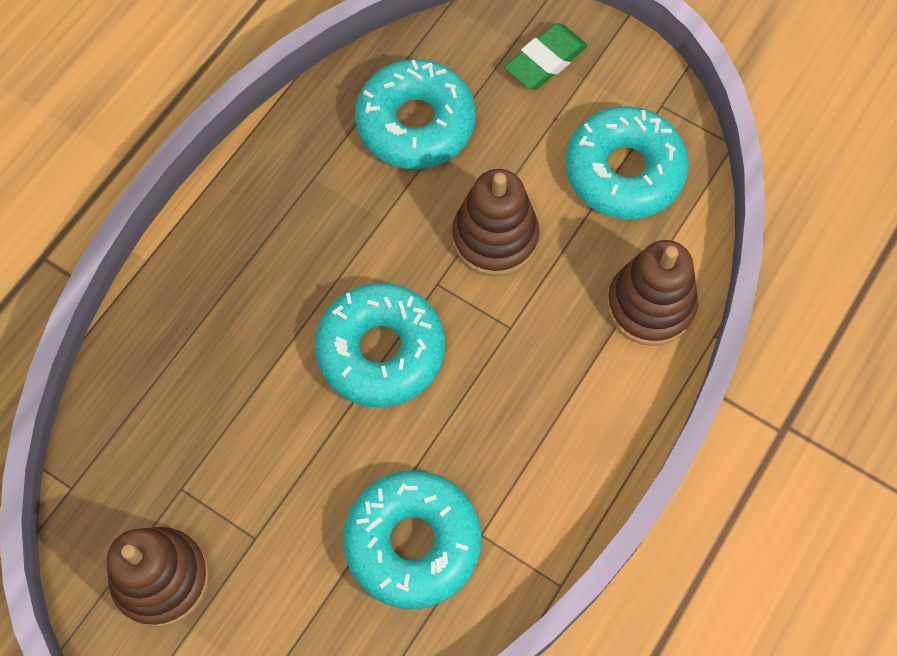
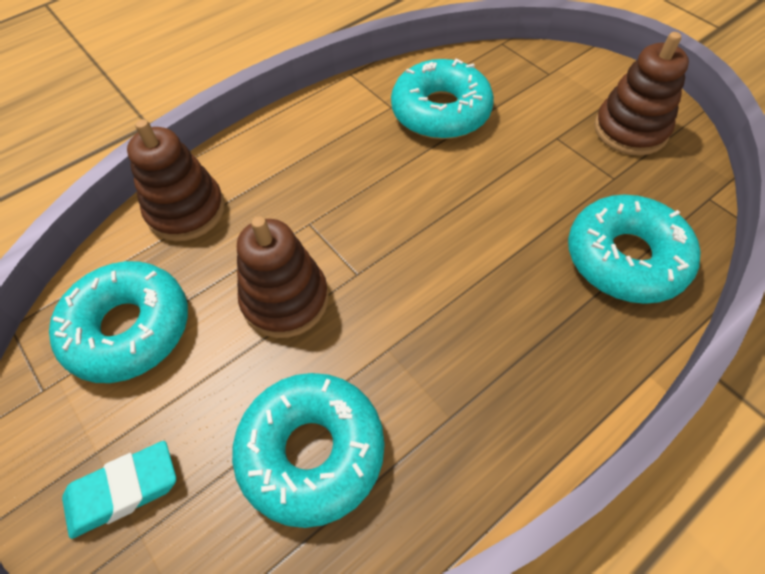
camera: 160 degrees left, 10 degrees down
turquoise donut [315,283,445,408] -> turquoise donut moved to [568,195,701,304]
green eraser [504,23,587,90] -> turquoise eraser [62,441,176,539]

